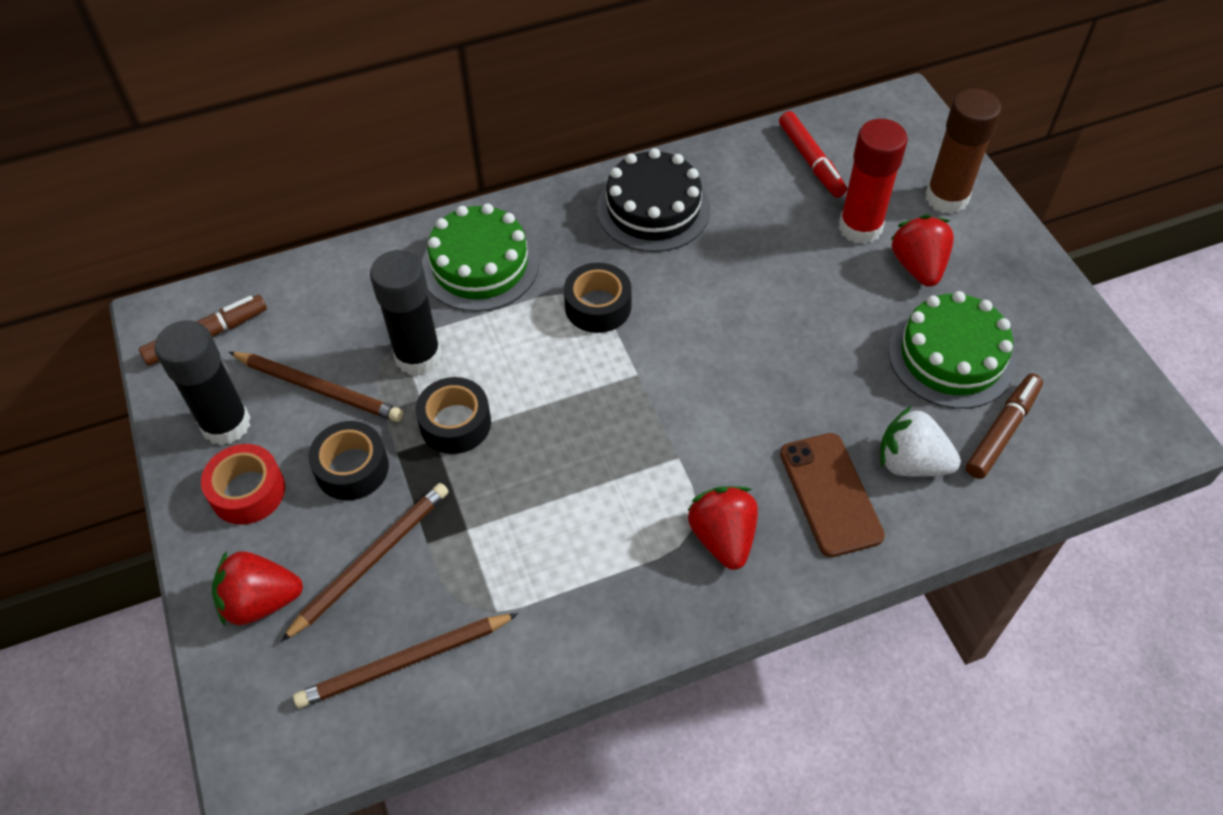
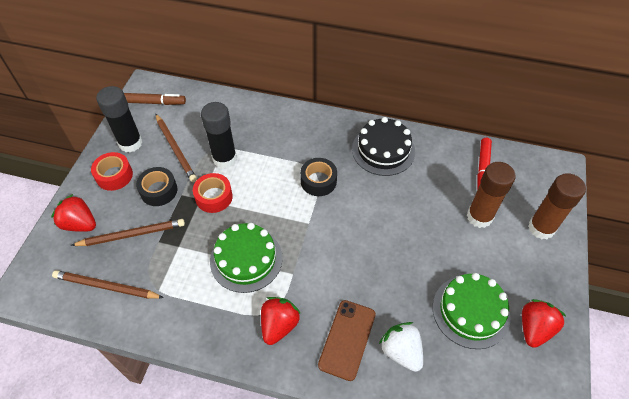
camera: 35 degrees right, 0 degrees up
black tape [415,377,491,454] -> red tape [193,173,233,213]
green cake [422,204,539,312] -> green cake moved to [210,223,283,293]
red glue stick [839,119,908,244] -> brown glue stick [467,162,516,228]
red strawberry [890,215,954,287] -> red strawberry moved to [522,299,567,348]
brown marker [966,374,1043,479] -> none

